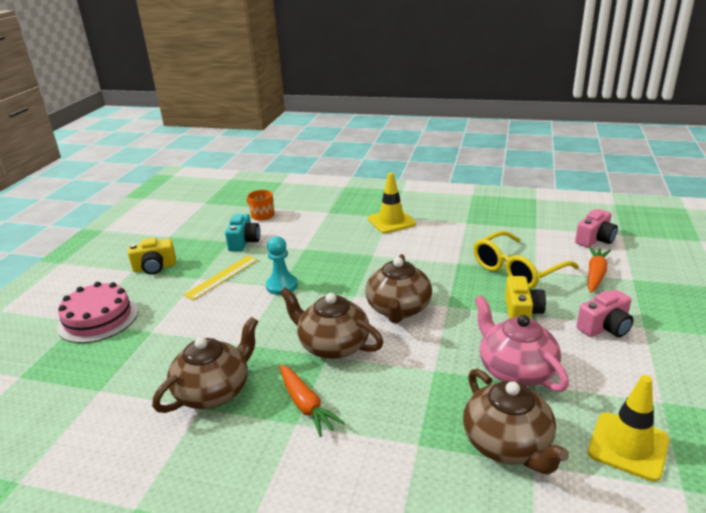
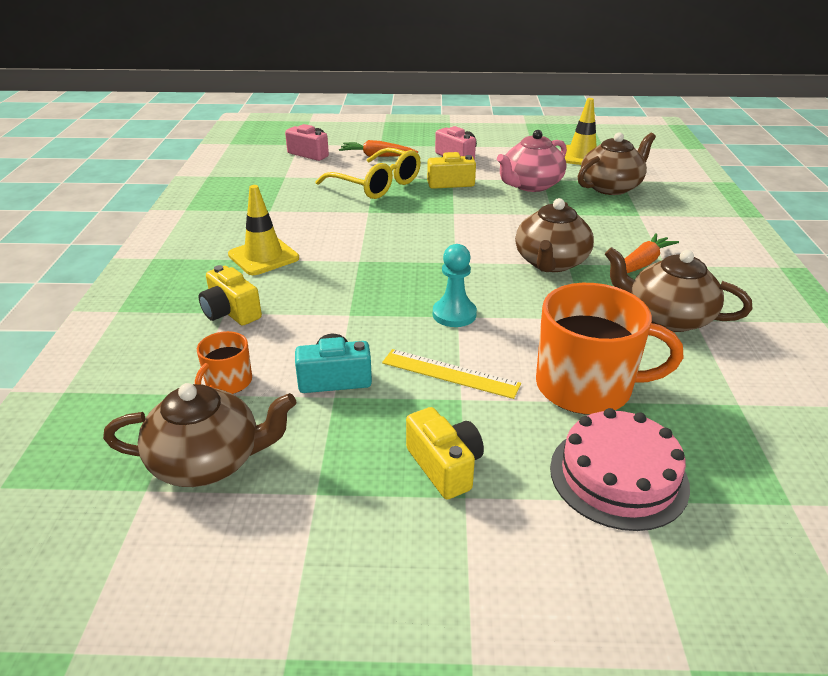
camera: 105 degrees left, 5 degrees up
brown teapot [365,254,432,323] -> brown teapot moved to [103,383,296,487]
none -> yellow camera [199,265,262,326]
none -> orange mug [536,283,683,415]

